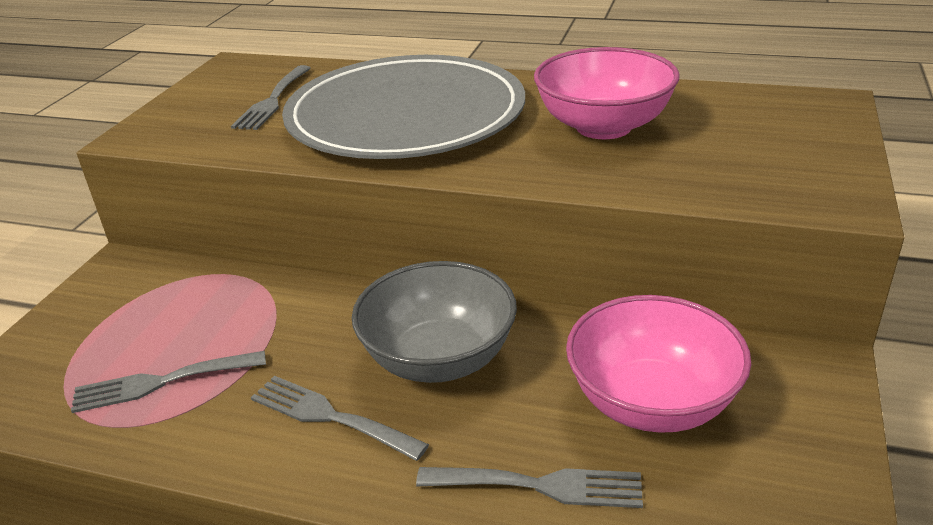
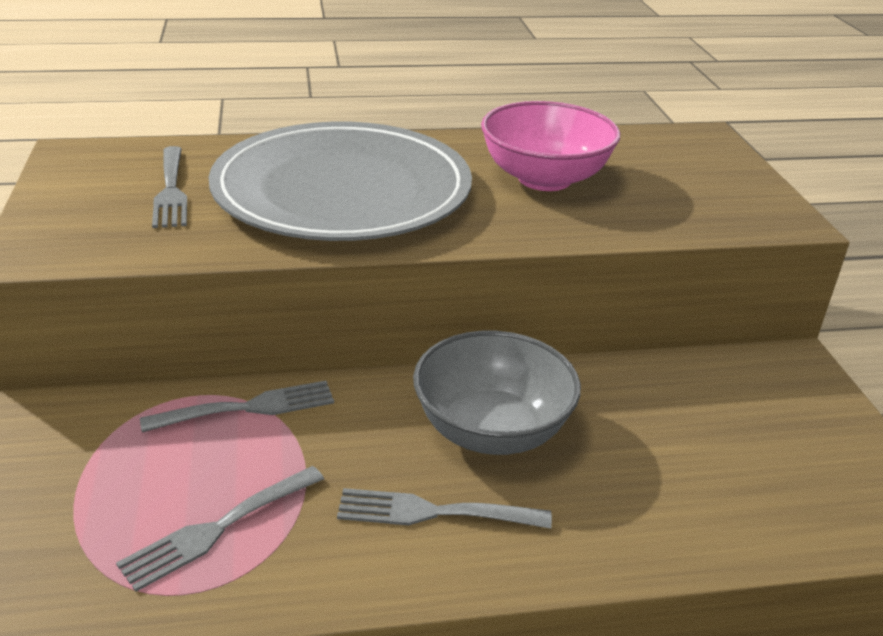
camera: 30 degrees left, 0 degrees up
grey fork [416,467,643,508] -> grey fork moved to [140,381,334,432]
pink bowl [566,295,751,433] -> none

